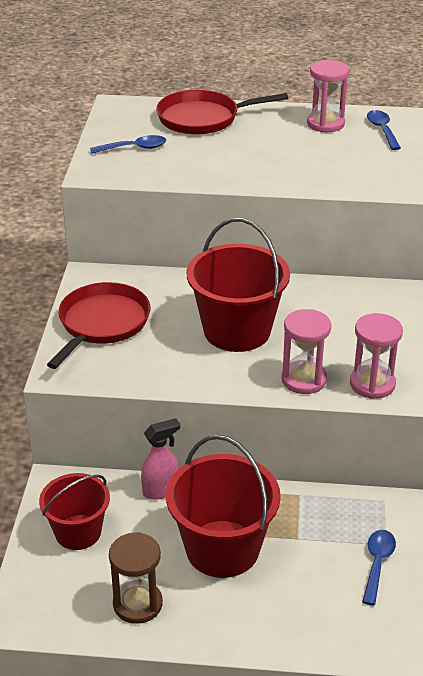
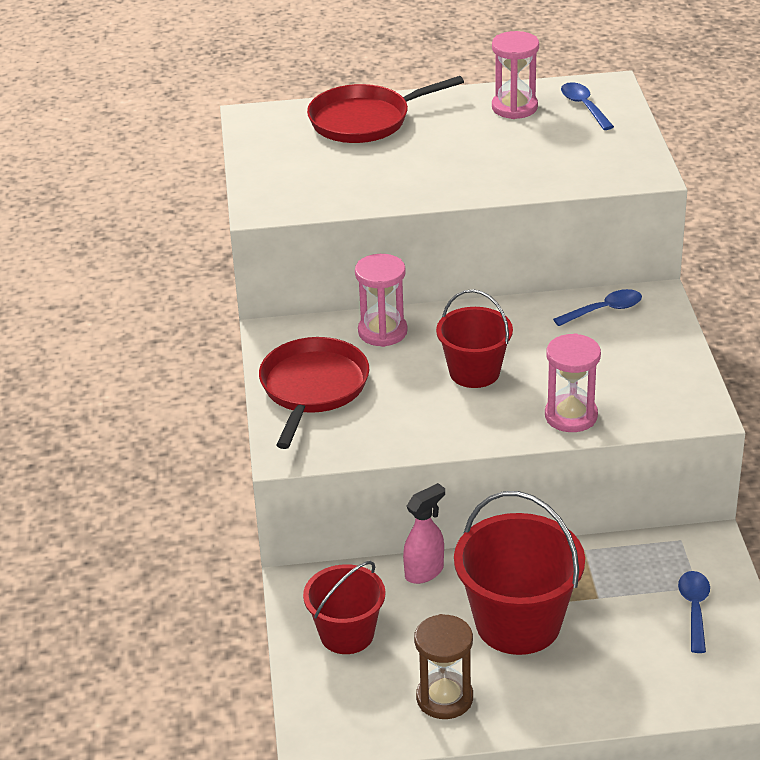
camera: 10 degrees left, 0 degrees up
blue spoon [90,135,166,154] -> blue spoon moved to [553,289,642,326]
red bucket [187,218,290,352] -> red bucket [436,289,513,388], size x0.63
pink hourglass [350,313,403,399] -> pink hourglass moved to [355,254,408,347]

